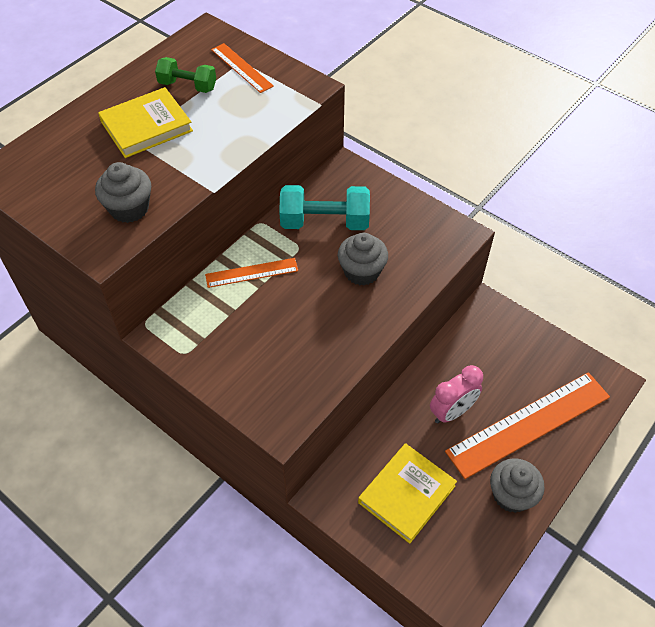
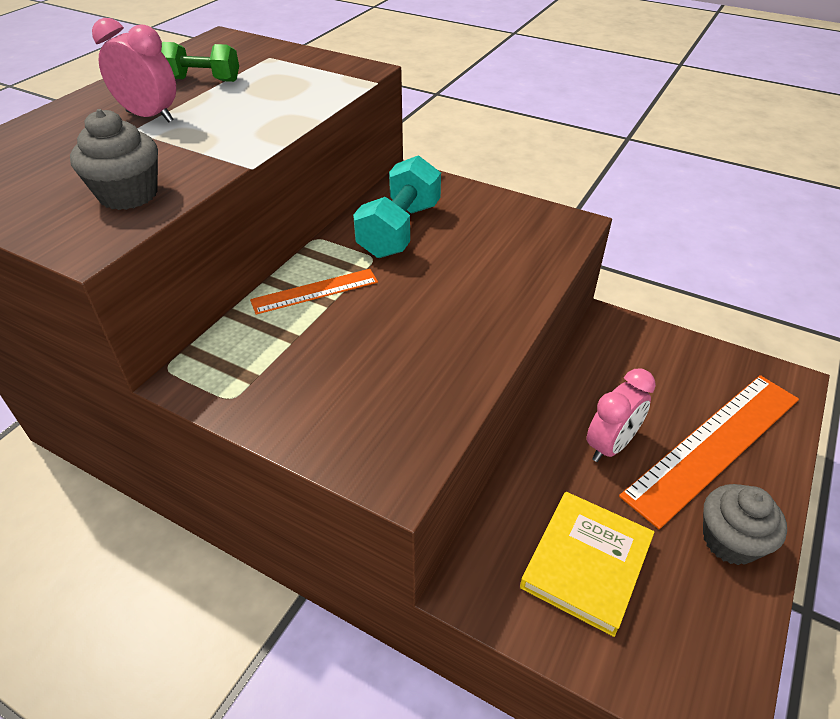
camera: 10 degrees left, 10 degrees down
yellow book [98,87,193,158] -> pink clock [92,18,176,123]
orange ruler [211,43,274,93] -> none
turquoise dumbbell [279,185,370,230] -> turquoise dumbbell turned 60 degrees counterclockwise [353,155,441,258]
grey cupcake [338,233,388,286] -> none

